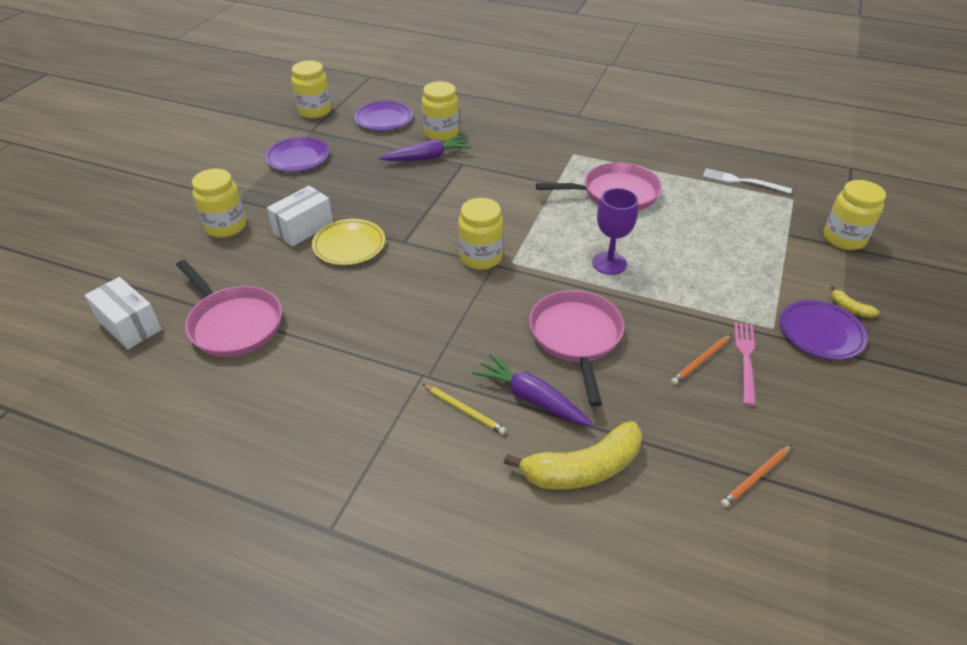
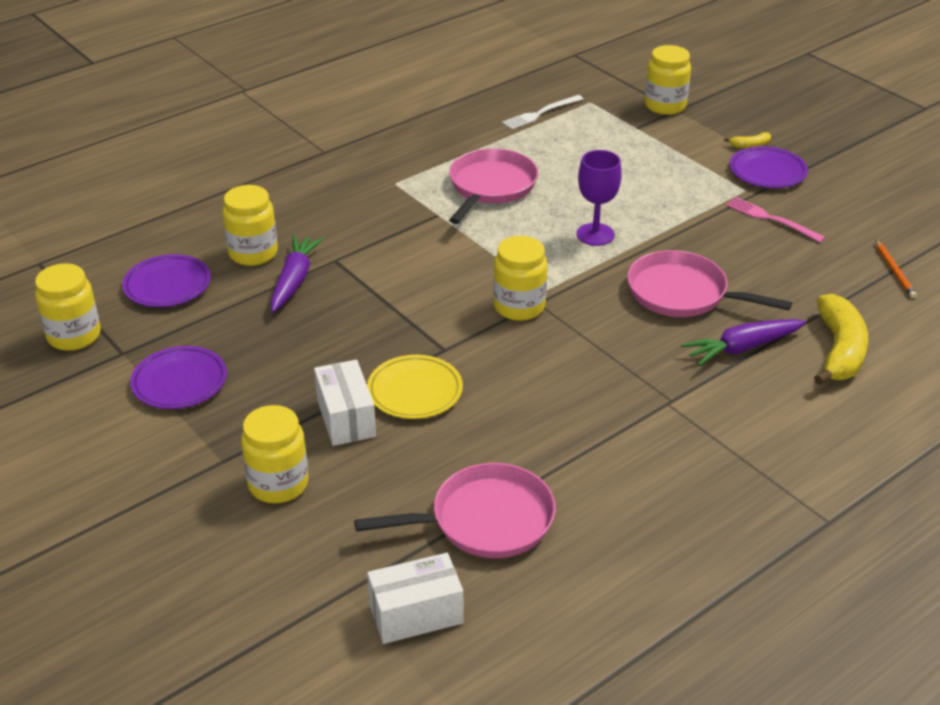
camera: 60 degrees left, 5 degrees down
yellow pencil [422,384,506,435] -> none
orange pencil [671,334,732,385] -> none

